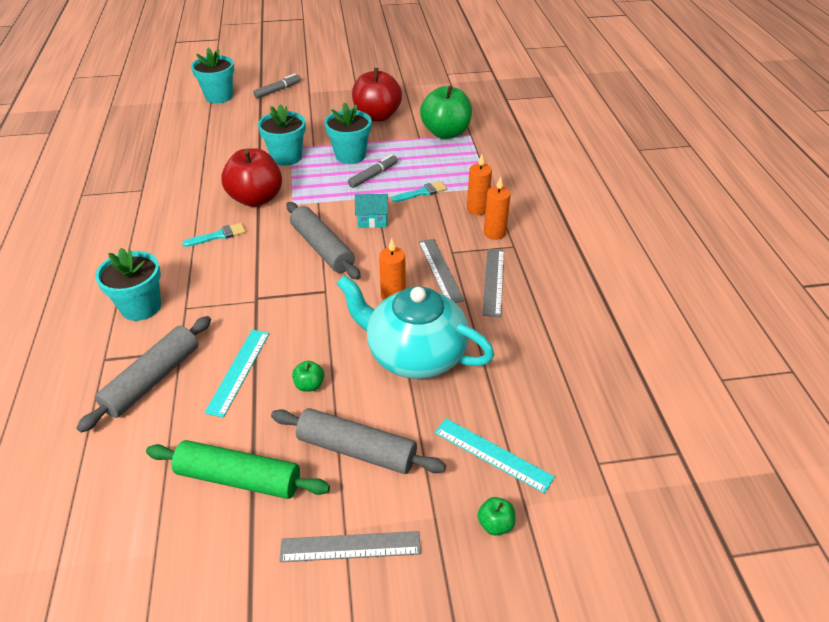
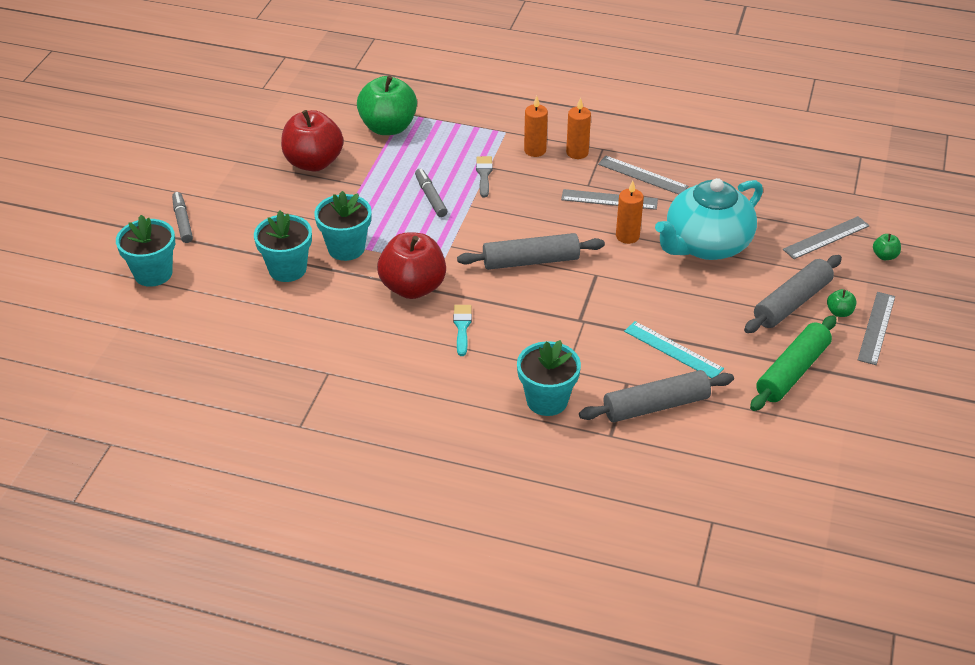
camera: 65 degrees left, 0 degrees up
grey rolling pin [77,316,211,433] -> grey rolling pin turned 75 degrees counterclockwise [579,370,734,422]
green apple [292,361,325,392] -> green apple moved to [827,289,856,317]
turquoise flower pot [325,102,372,164] -> turquoise flower pot moved to [254,211,312,282]
turquoise house [355,194,388,228] -> none
turquoise brush [392,181,447,202] -> grey brush [476,156,493,197]
turquoise ruler [435,418,555,494] -> grey ruler [783,216,870,259]

